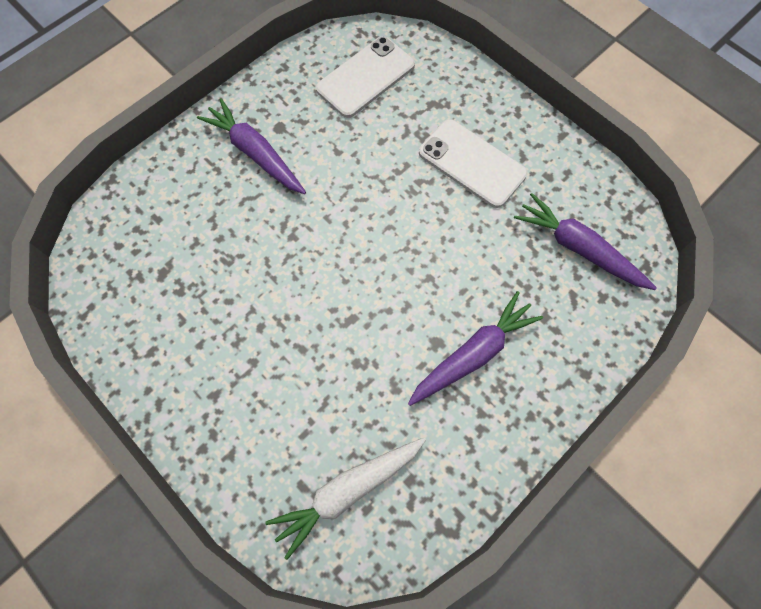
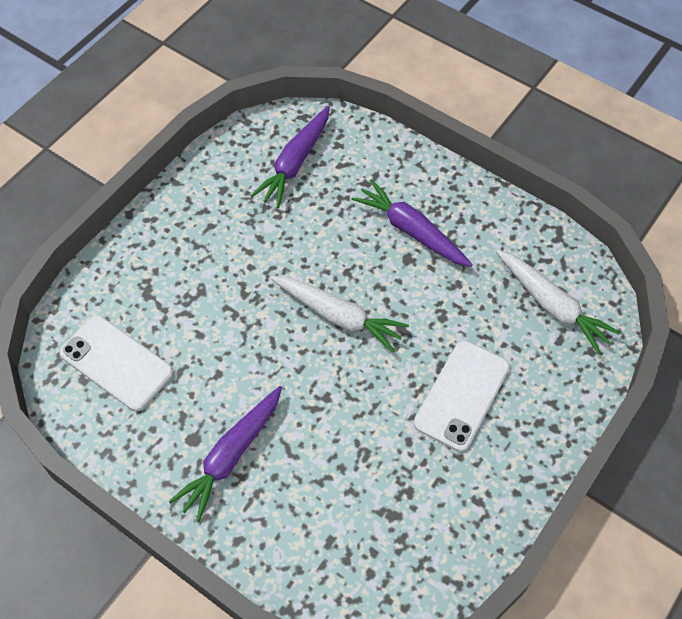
camera: 100 degrees left, 10 degrees down
white phone [419,119,528,208] -> white phone moved to [414,340,510,452]
none -> white carrot [270,276,409,353]

